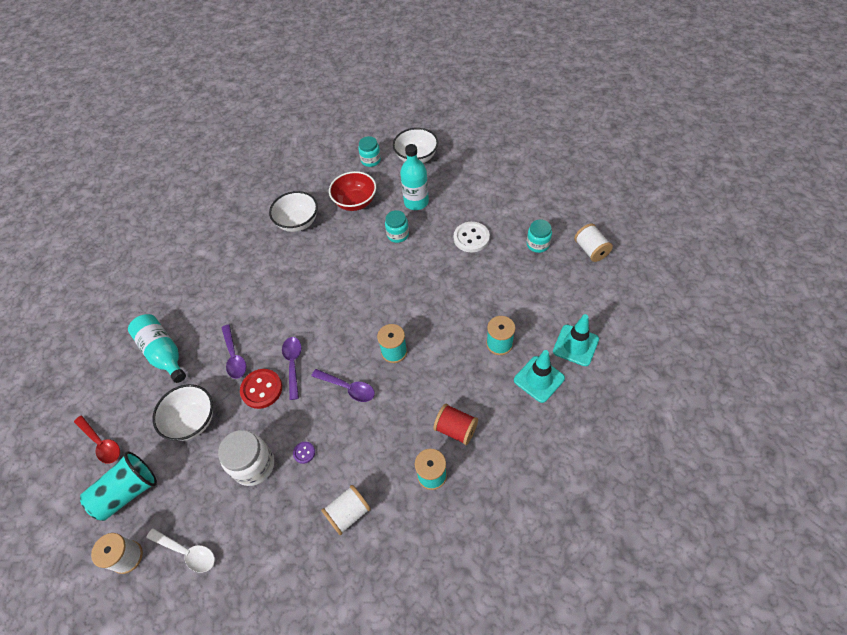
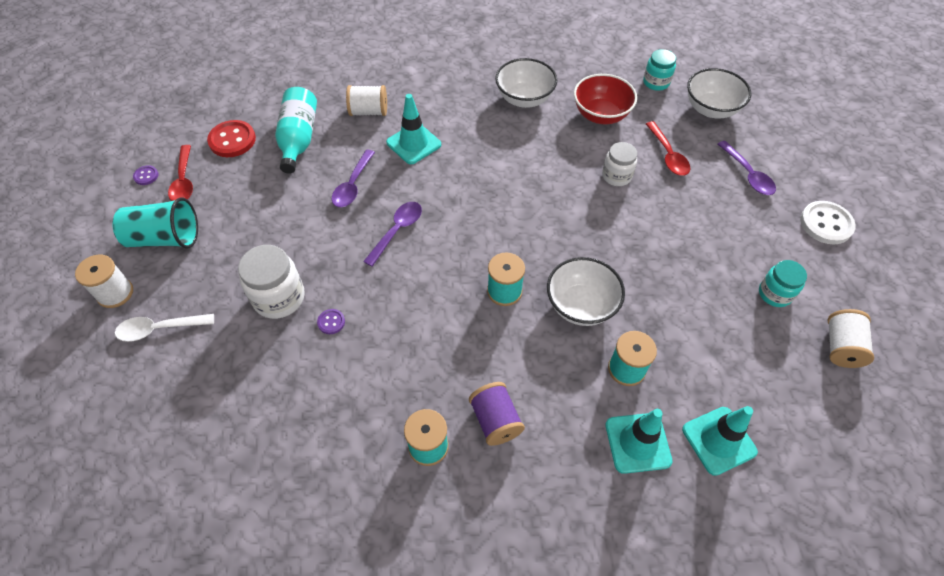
camera: 35 degrees right, 0 degrees up
white spoon [146,528,215,573] -> white spoon turned 105 degrees clockwise [115,314,214,342]
white bowl [153,384,213,441] -> white bowl moved to [547,257,625,326]
red button [240,369,282,409] -> red button moved to [207,120,256,157]
purple spoon [311,369,375,402] -> purple spoon moved to [718,141,776,195]
white spool [321,485,371,535] -> white spool moved to [346,85,387,116]
turquoise jar [385,210,409,243] -> white jar [602,142,637,186]
turquoise bottle [400,144,429,210] -> red spoon [646,121,691,176]
red spool [433,404,478,445] -> purple spool [469,382,525,446]
white button [454,222,490,252] -> white button moved to [800,201,856,244]
none -> purple button [133,165,158,185]
none -> turquoise traffic cone [386,94,441,164]

